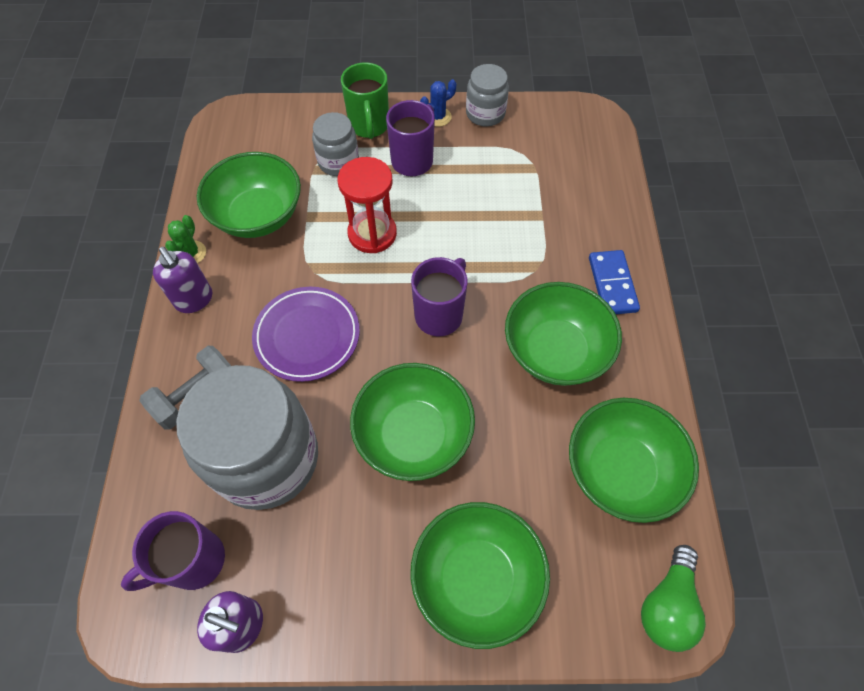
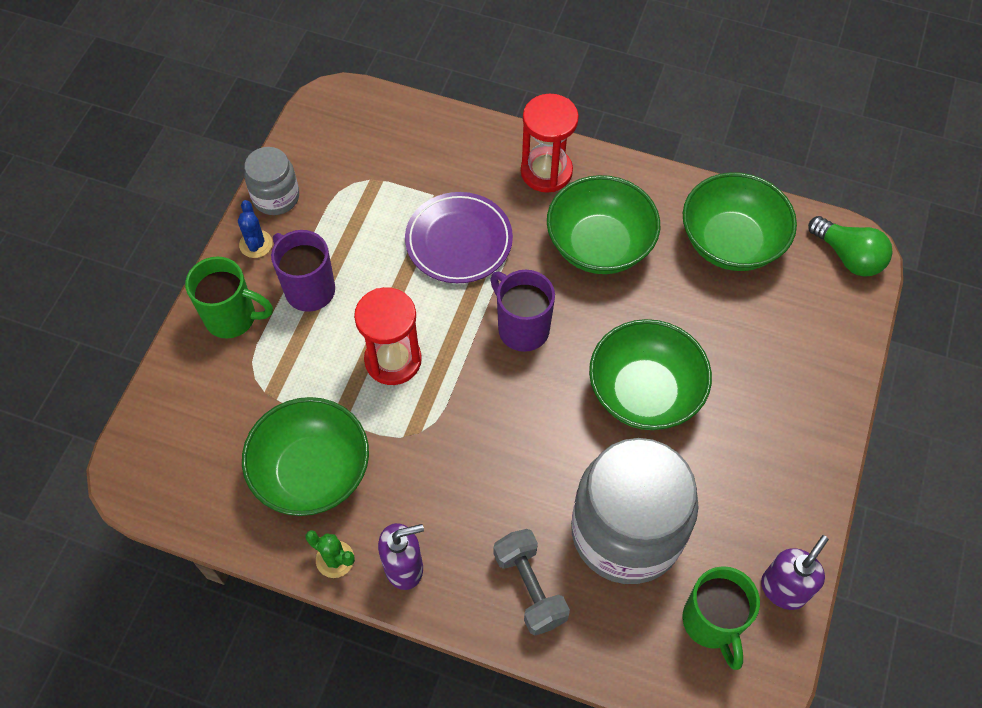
camera: 70 degrees left, 0 degrees up
purple mug [121,511,225,591] -> green mug [683,566,760,670]
purple plate [252,287,360,382] -> purple plate moved to [405,192,513,283]
grey jar [312,112,359,176] -> none
green bowl [410,502,550,649] -> none
blue domino [589,250,640,314] -> red hourglass [521,94,579,193]

